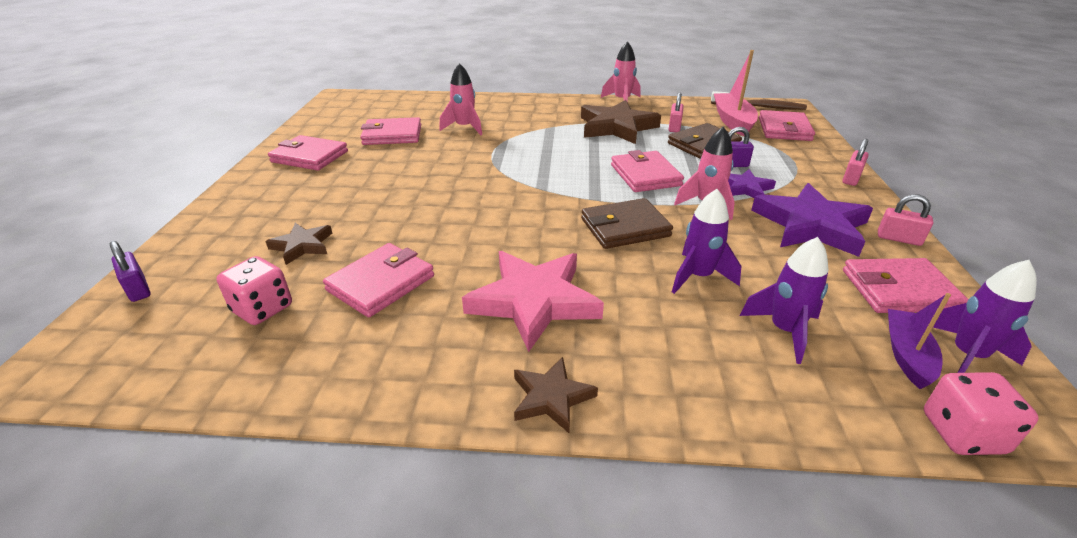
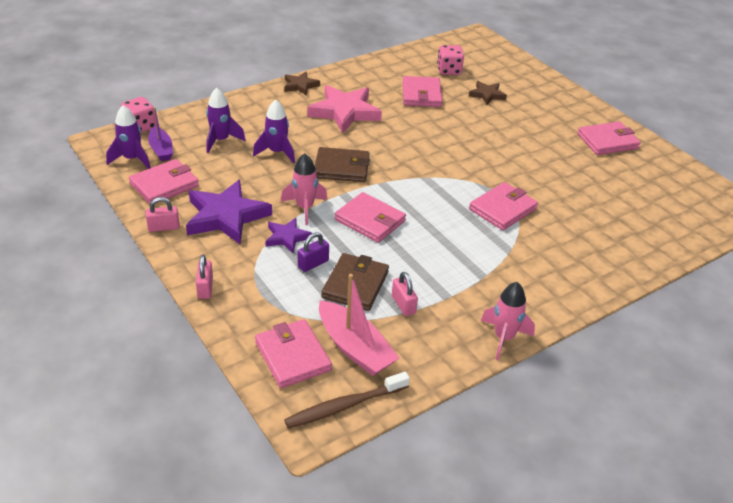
camera: 140 degrees right, 5 degrees up
purple padlock [110,241,151,302] -> none
pink wallet [360,117,421,145] -> pink wallet moved to [469,182,538,230]
pink rocket [439,63,482,135] -> none
brown star [581,100,661,144] -> none
brown wallet [581,198,673,249] -> brown wallet turned 60 degrees clockwise [315,147,370,182]

